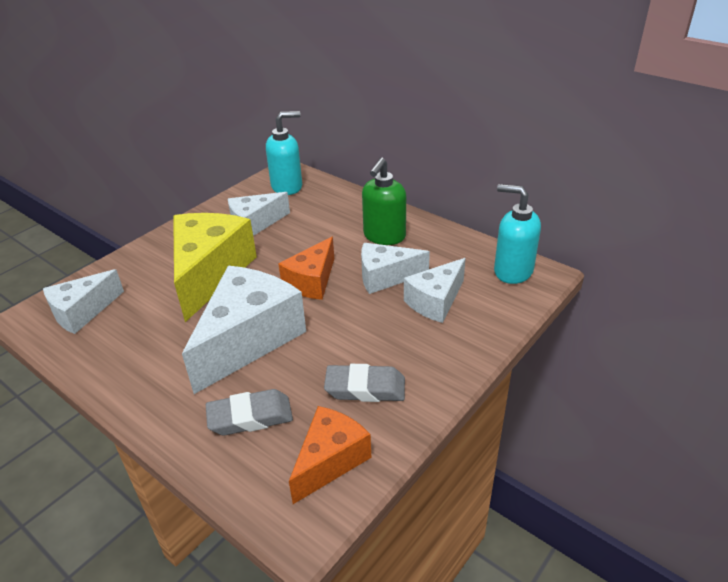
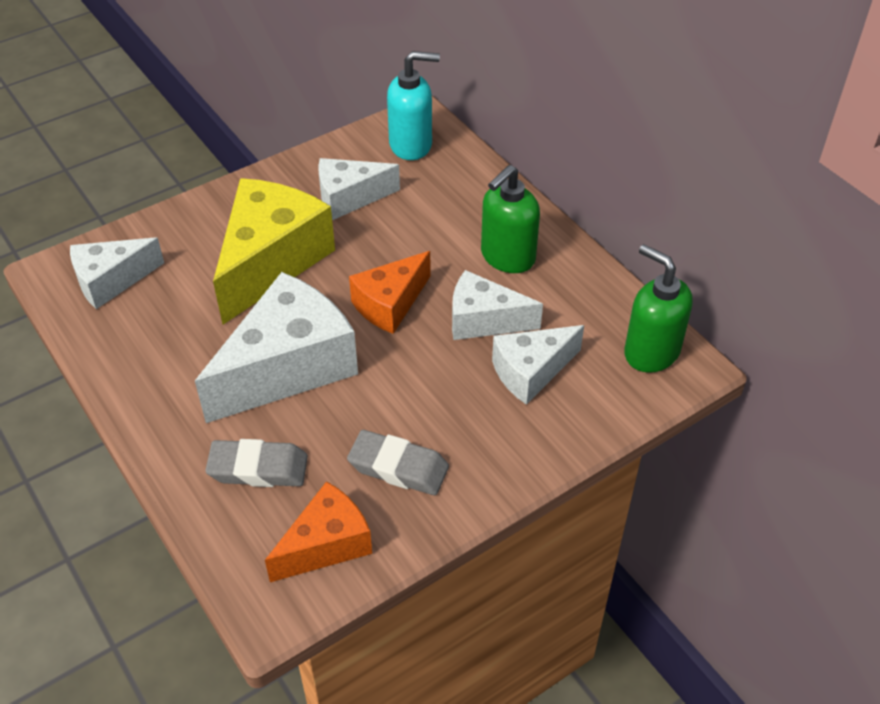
camera: 15 degrees right, 10 degrees up
turquoise soap dispenser [494,184,541,284] -> green soap dispenser [624,244,693,373]

